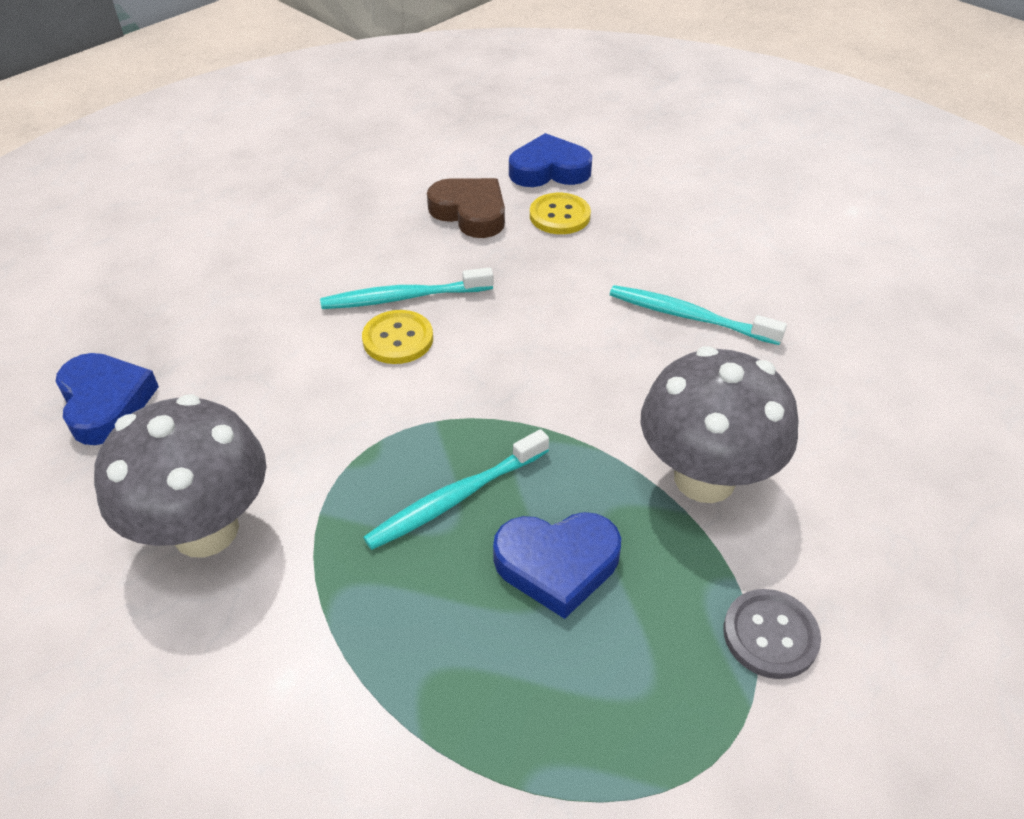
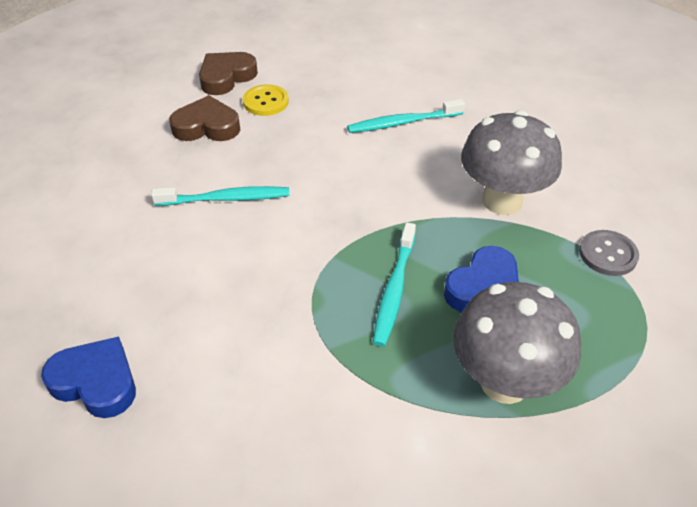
camera: 40 degrees left, 0 degrees up
grey mushroom [94,394,266,558] -> grey mushroom moved to [453,282,581,404]
turquoise toothbrush [320,267,494,309] -> turquoise toothbrush turned 135 degrees counterclockwise [151,186,289,206]
yellow button [362,310,433,364] -> none
blue heart [509,133,592,187] -> brown heart [199,52,258,95]

